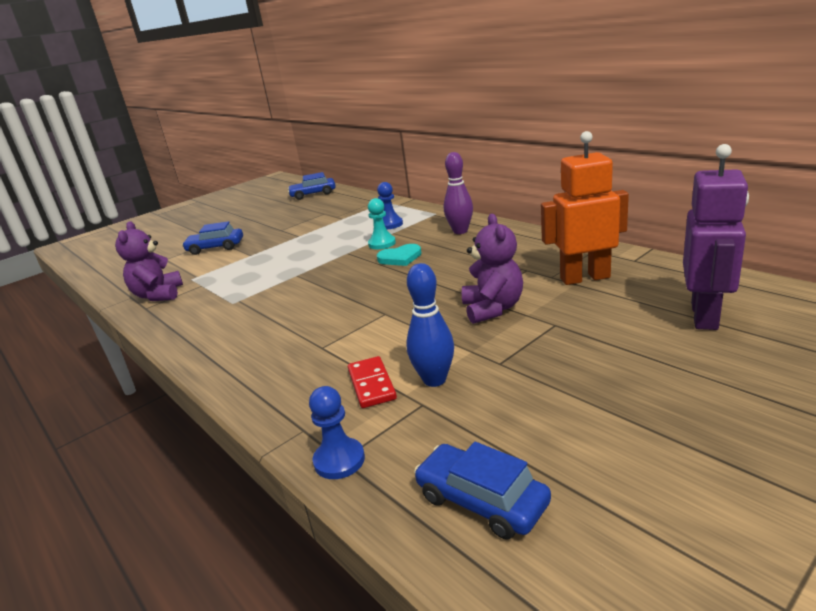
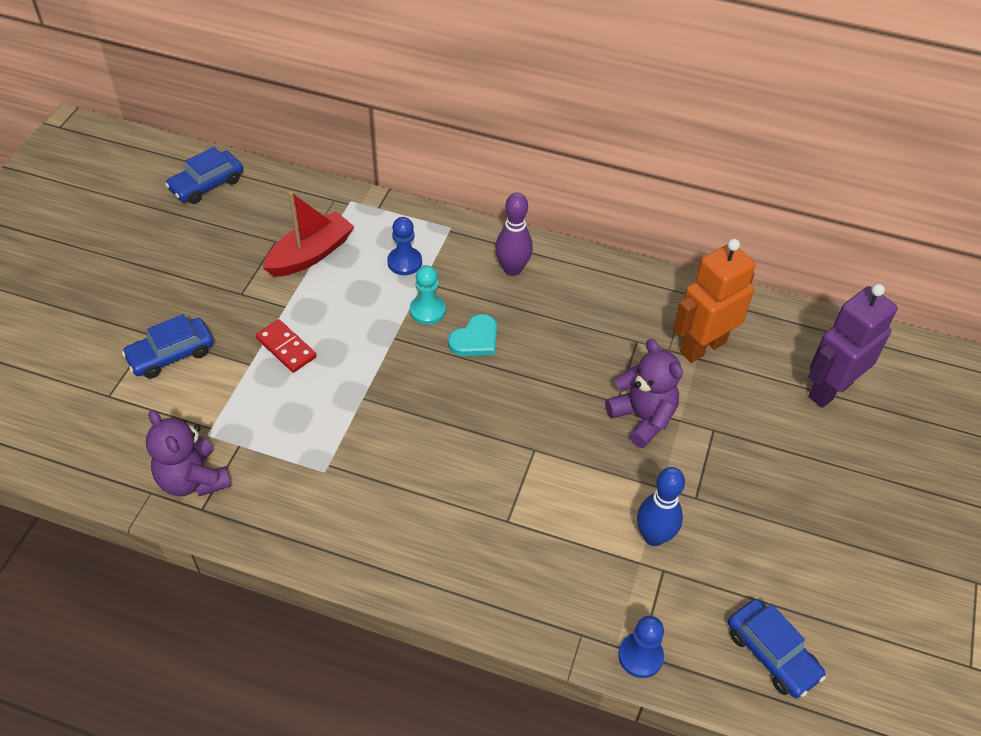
camera: 35 degrees left, 25 degrees up
red domino [348,356,397,408] -> red domino moved to [256,319,317,373]
blue car [414,442,551,539] -> blue car turned 135 degrees counterclockwise [728,599,826,698]
purple robot [683,144,749,330] -> purple robot turned 120 degrees counterclockwise [808,284,898,408]
none -> red boat [263,192,354,277]

